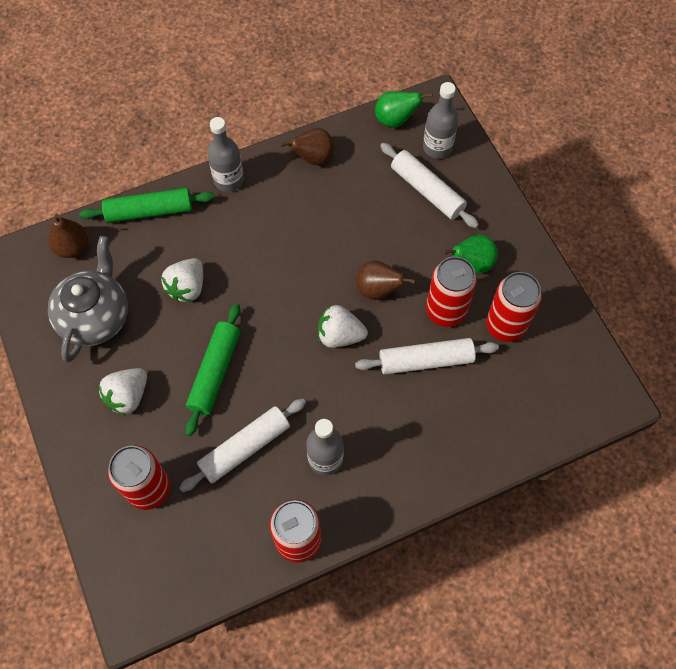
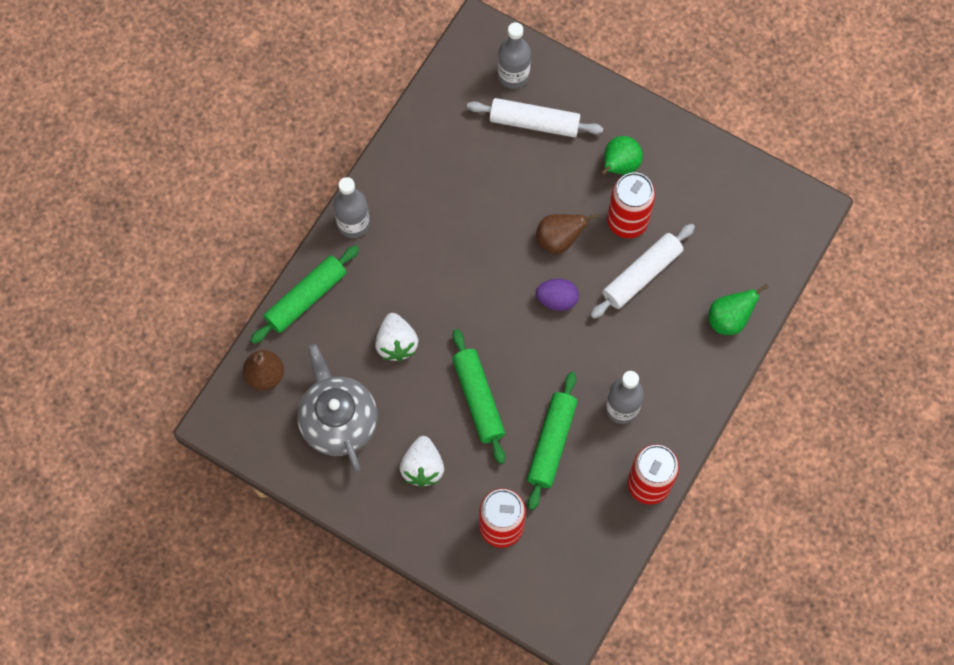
camera: 35 degrees left, 5 degrees up
white rolling pin [179,399,306,492] -> green rolling pin [527,372,578,510]
brown pear [280,128,334,165] -> none
white strawberry [318,305,368,348] -> purple egg [536,279,579,311]
green pear [375,91,433,128] -> green pear moved to [708,284,769,335]
red can [486,272,542,342] -> none

